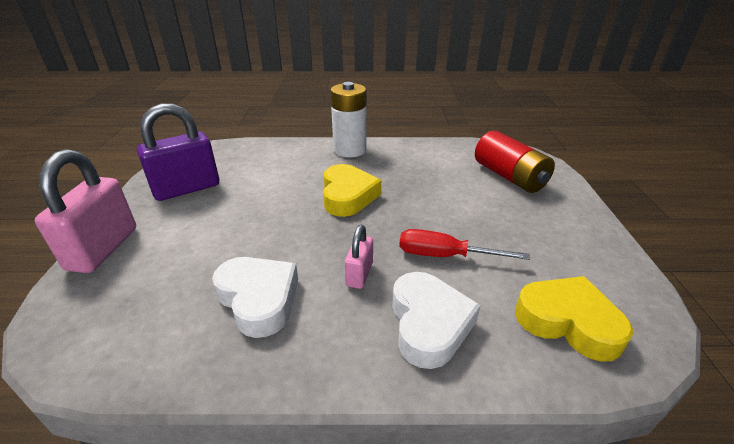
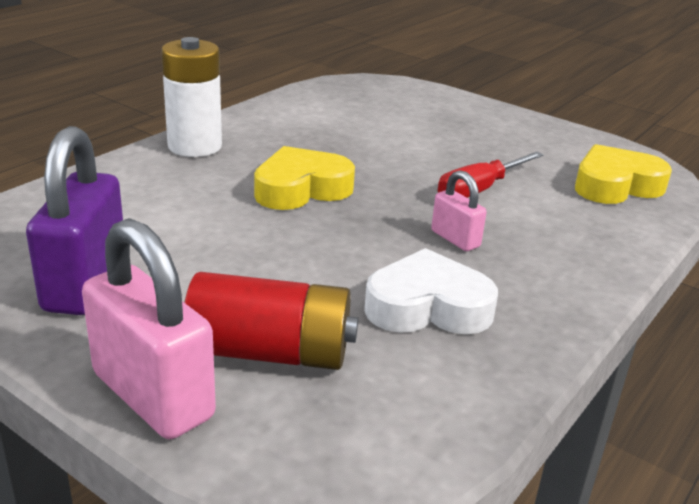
camera: 55 degrees left, 5 degrees down
yellow heart [323,164,381,217] -> yellow heart turned 60 degrees counterclockwise [254,146,355,210]
white heart [392,272,481,369] -> none
red battery [475,131,555,193] -> red battery moved to [184,272,358,370]

